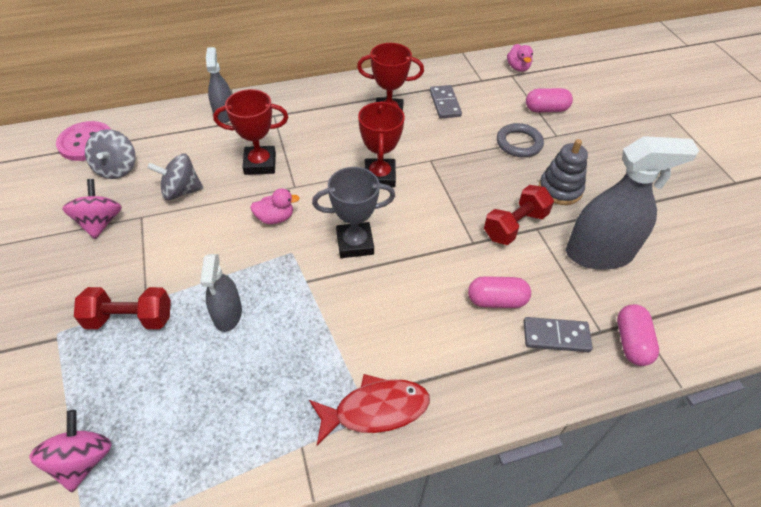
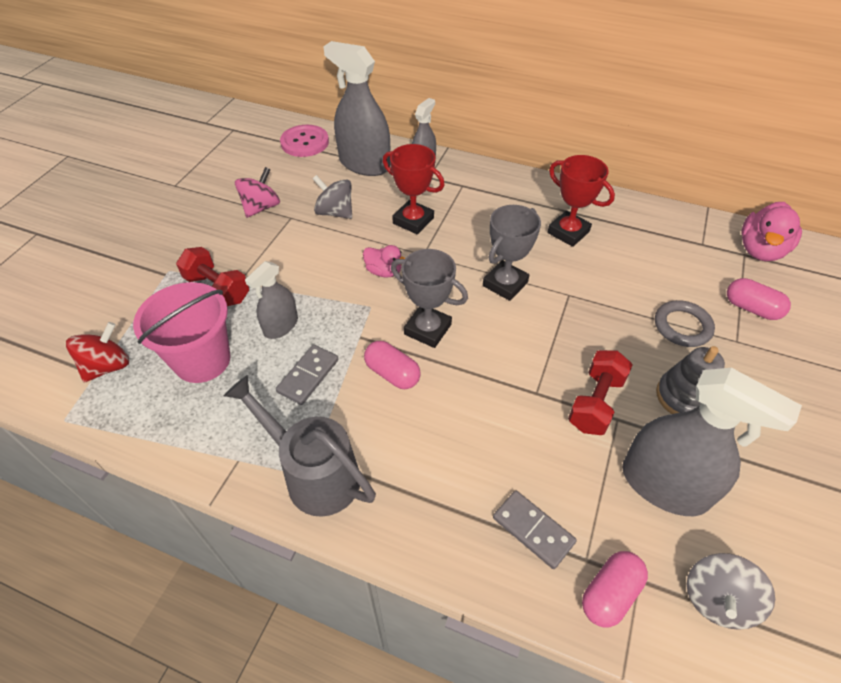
camera: 40 degrees right, 0 degrees up
pink spinning top [29,410,112,492] -> red spinning top [66,322,129,382]
grey spinning top [85,129,136,179] -> grey spinning top moved to [687,553,775,630]
red fish [309,374,430,445] -> grey watering can [223,375,376,517]
red trophy [358,101,405,187] -> grey trophy [483,205,541,301]
grey domino [430,85,462,119] -> grey domino moved to [276,345,338,405]
pink capsule [468,276,531,308] -> pink capsule moved to [364,341,421,389]
red dumbbell [484,185,554,245] -> red dumbbell turned 60 degrees counterclockwise [568,350,632,435]
pink duck [507,44,533,72] -> pink duck [741,202,802,261], size x1.72
none -> pink bucket [133,282,231,383]
none -> grey spray bottle [323,41,390,176]

